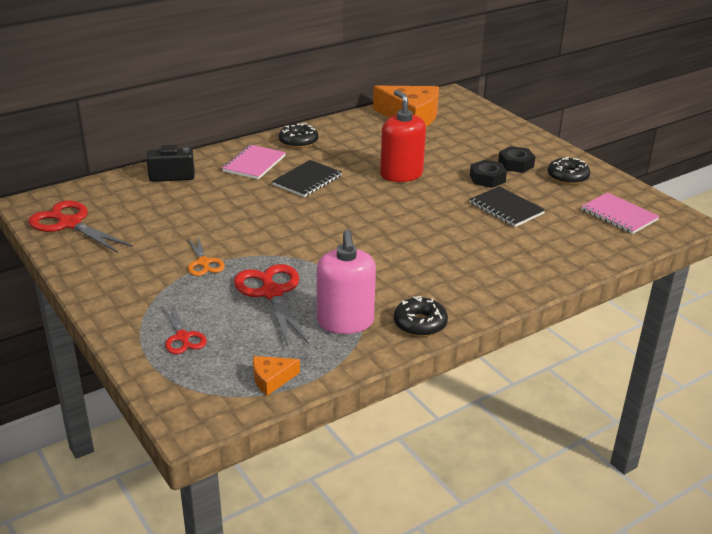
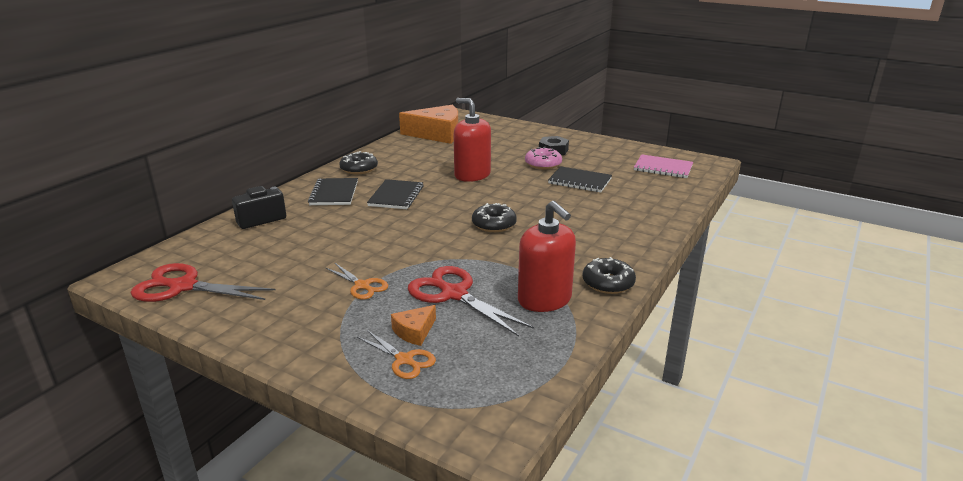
camera: 25 degrees left, 5 degrees down
red scissors [163,304,207,354] -> orange scissors [357,330,436,379]
pink notebook [222,145,286,180] -> black notebook [308,178,358,205]
orange cheese [253,356,300,396] -> orange cheese moved to [391,305,436,346]
pink soap dispenser [317,230,376,334] -> red soap dispenser [518,201,576,312]
black nut [470,160,507,188] -> pink donut [525,147,562,169]
black donut [548,156,590,185] -> black donut moved to [472,203,517,232]

